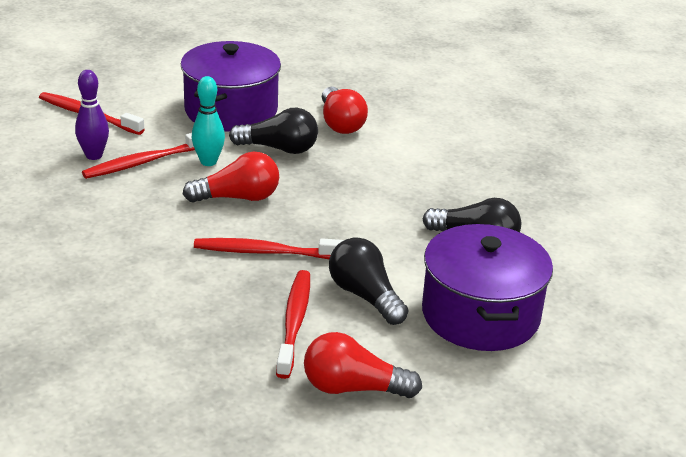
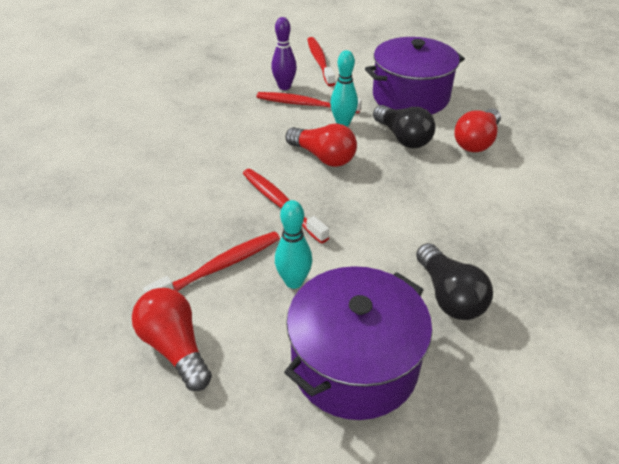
camera: 50 degrees right, 10 degrees up
black light bulb [329,237,408,325] -> turquoise bowling pin [275,200,312,289]

